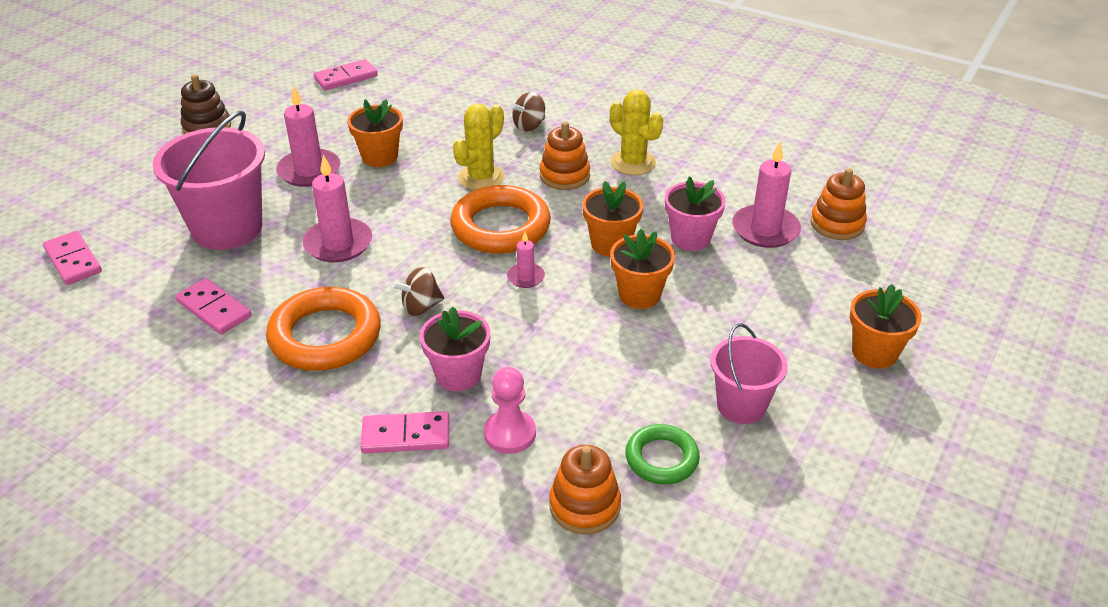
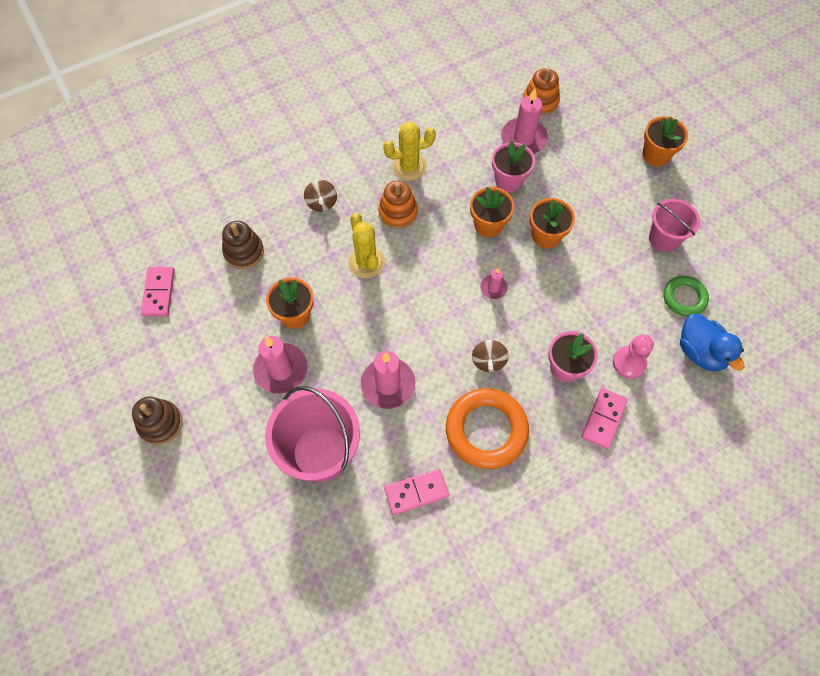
camera: 60 degrees left, 25 degrees up
pink domino [43,231,102,285] -> none
orange ring [450,185,551,254] -> none
orange stacking toy [549,445,621,534] -> blue duck [680,314,744,371]
none -> brown stacking toy [222,221,264,269]

